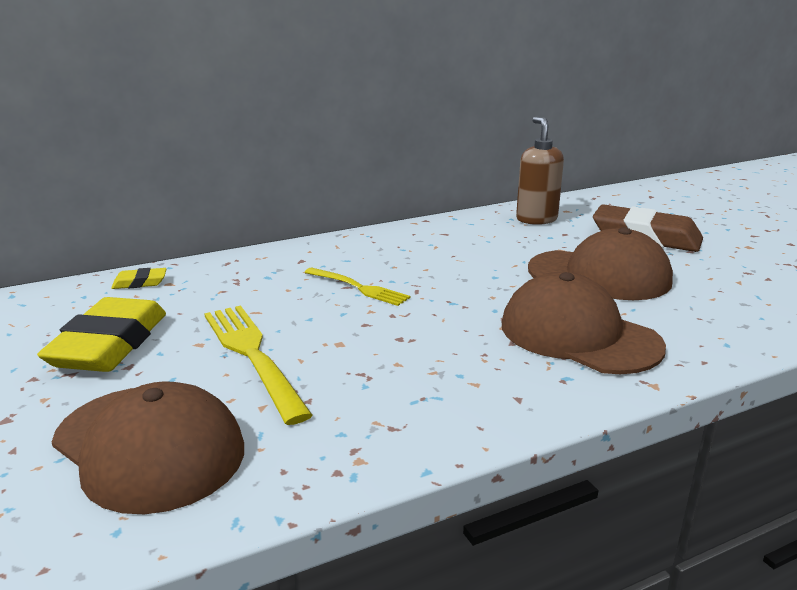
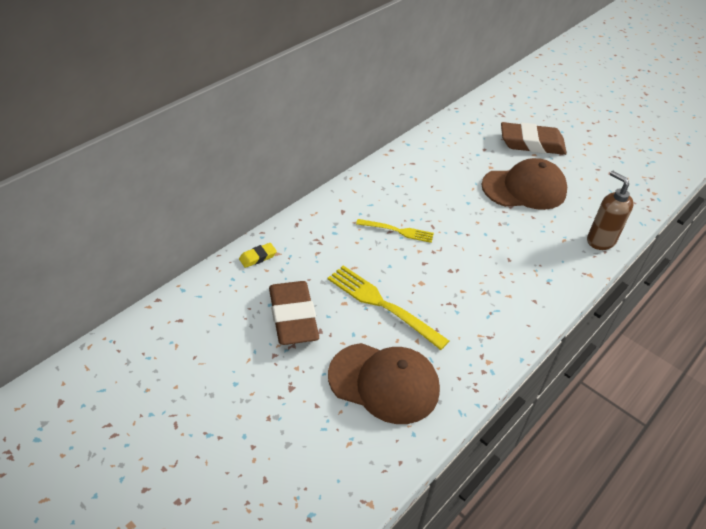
camera: 25 degrees left, 20 degrees up
yellow eraser [37,297,166,372] -> brown eraser [269,281,319,345]
brown cap [502,272,666,374] -> none
brown soap dispenser [516,117,564,225] -> brown soap dispenser moved to [587,171,634,250]

